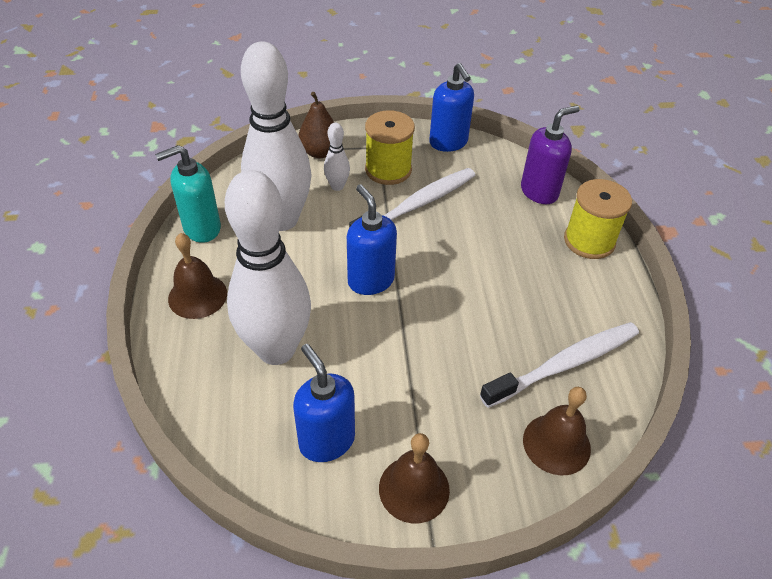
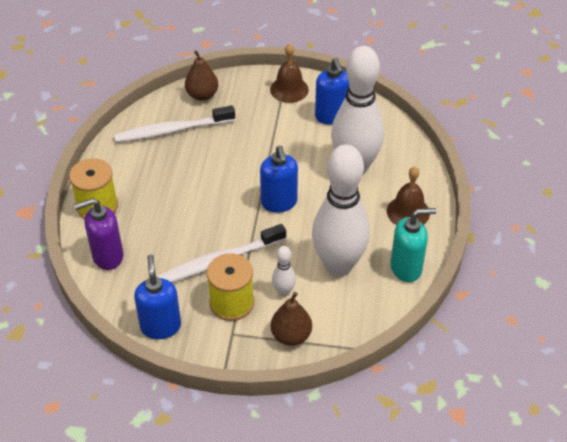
camera: 165 degrees left, 0 degrees up
brown bell [523,387,591,475] -> brown pear [185,50,218,101]

